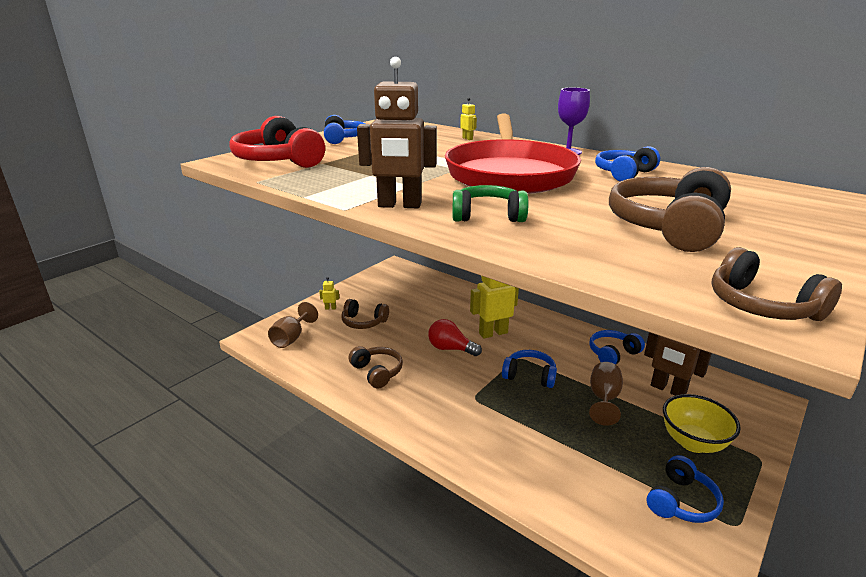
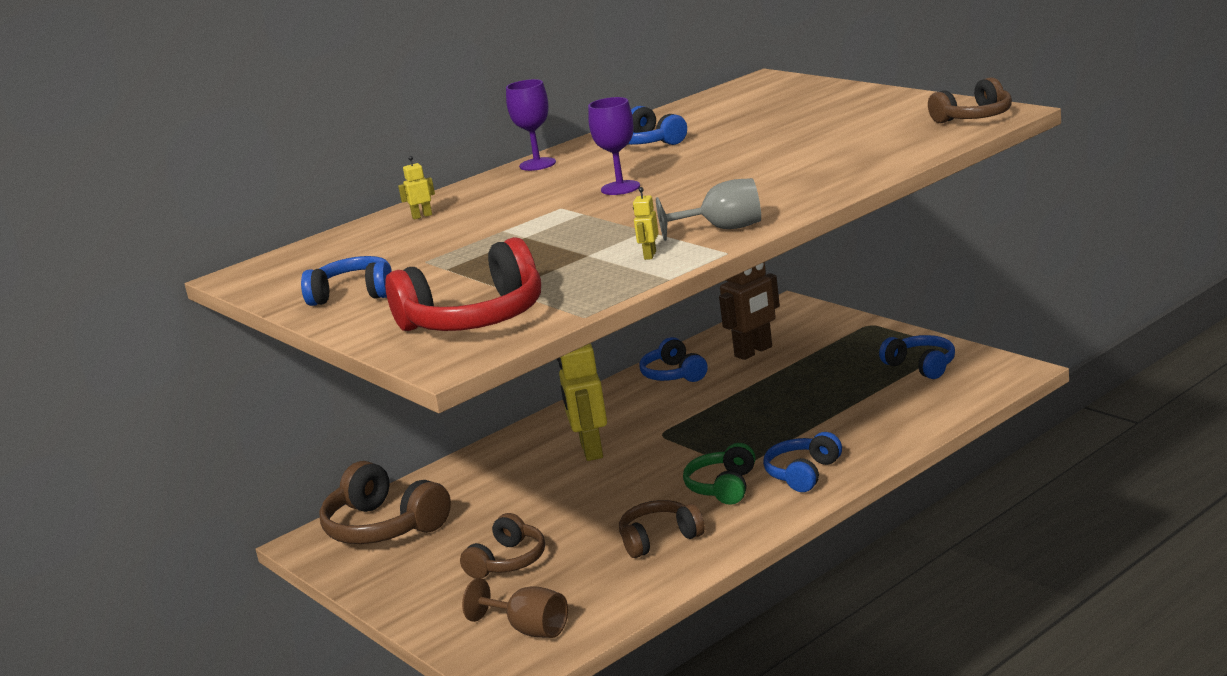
camera: 75 degrees left, 5 degrees down
yellow robot [319,277,339,310] -> yellow robot moved to [633,187,659,260]
brown robot [357,57,437,208] -> grey goblet [656,178,761,241]
red light bulb [428,319,482,356] -> none
red pan [445,114,581,194] -> purple goblet [588,97,640,195]
green headphones [452,185,528,222] -> green headphones moved to [683,443,756,505]
blue headphones [502,350,557,388] -> blue headphones moved to [763,432,842,492]
brown goblet [589,362,623,426] -> none
brown headphones [609,167,731,252] -> brown headphones moved to [319,461,451,544]
yellow bowl [663,394,741,453] -> none

